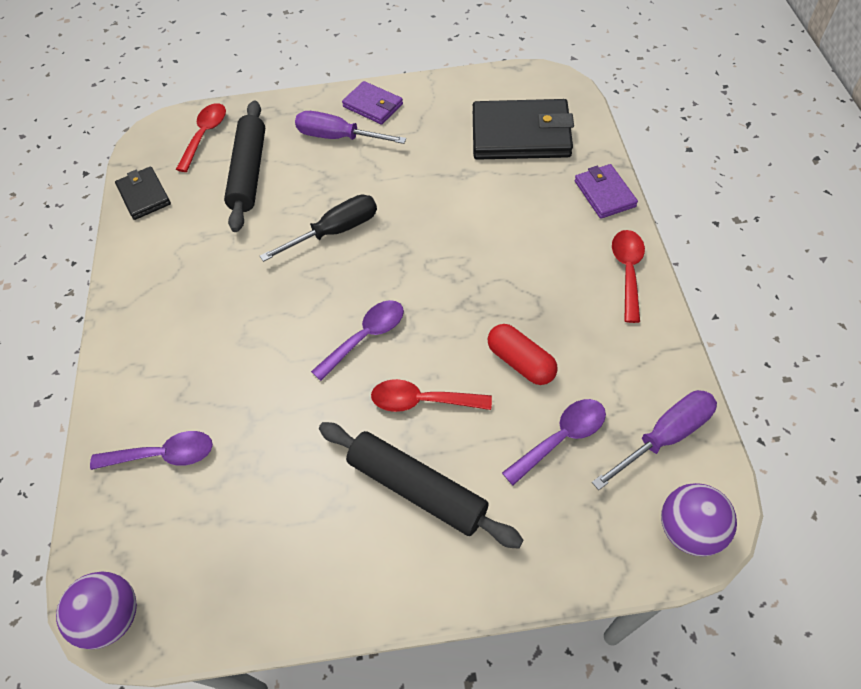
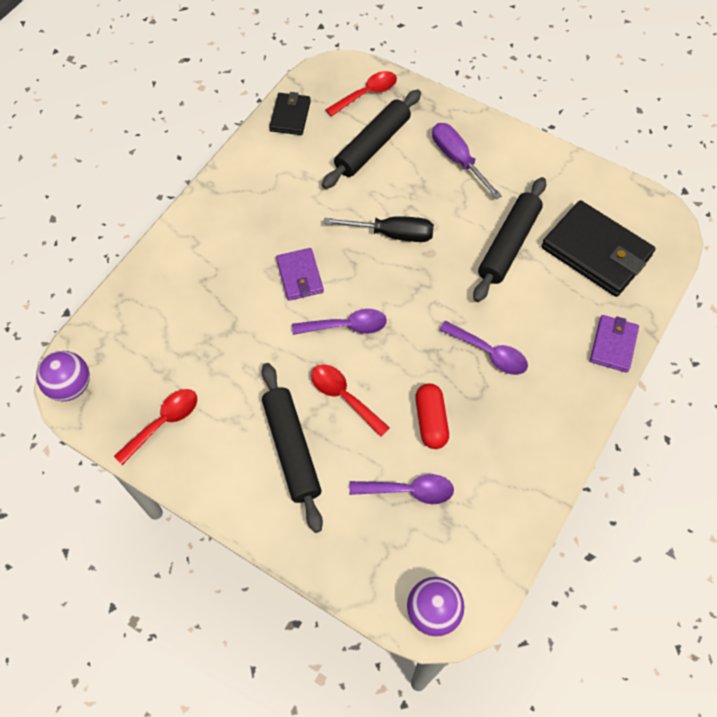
camera: 35 degrees right, 5 degrees up
purple spoon [90,431,213,470] -> purple spoon moved to [439,321,528,375]
purple wallet [342,81,403,125] -> purple wallet moved to [276,248,324,301]
purple screwdriver [592,390,717,490] -> none
red spoon [612,230,645,323] -> red spoon moved to [114,389,197,465]
none -> black rolling pin [473,177,546,302]

